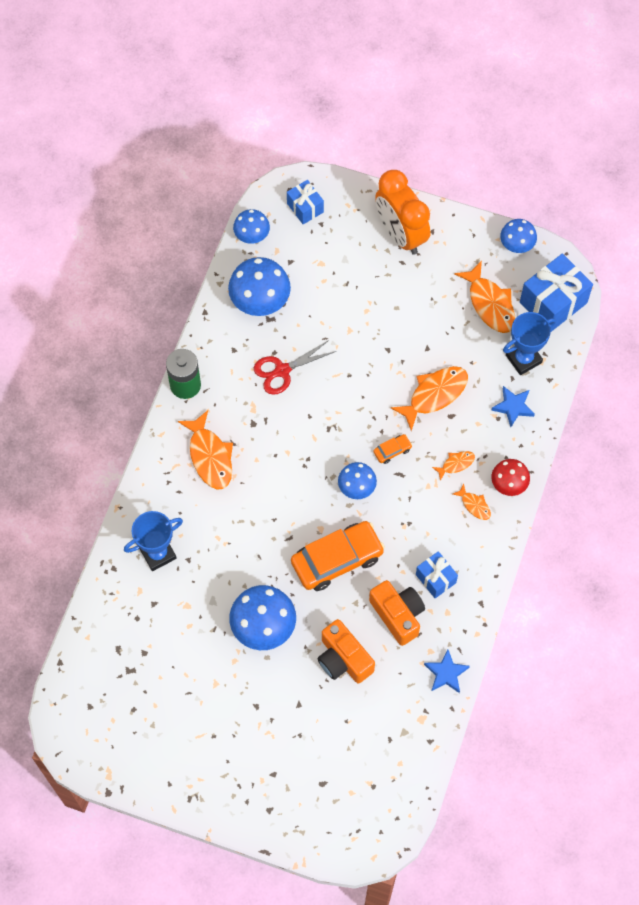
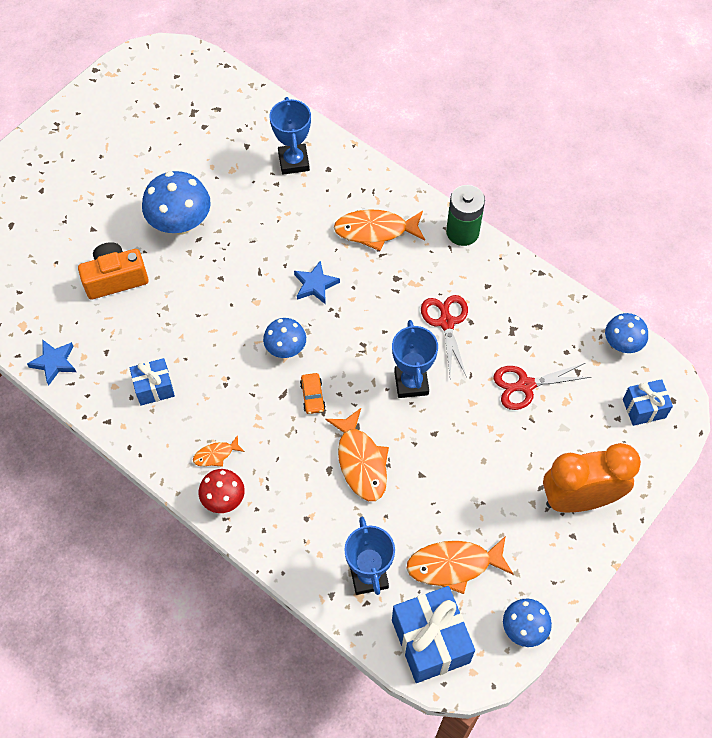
camera: 110 degrees right, 5 degrees down
blue mushroom [228,257,291,316] -> none
orange car [291,521,385,591] -> none
orange camera [369,580,425,646] -> none
orange fish [432,451,475,481] -> none
blue star [492,386,535,427] -> blue star moved to [294,261,340,304]
none -> blue trophy [392,320,438,398]
none -> red scissors [493,363,591,410]

